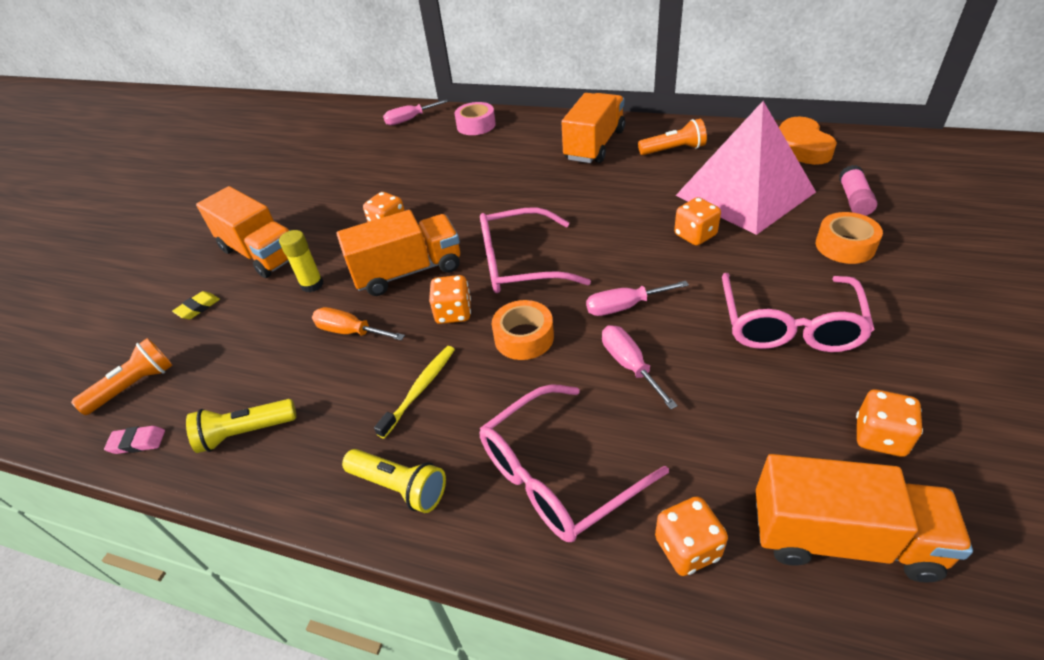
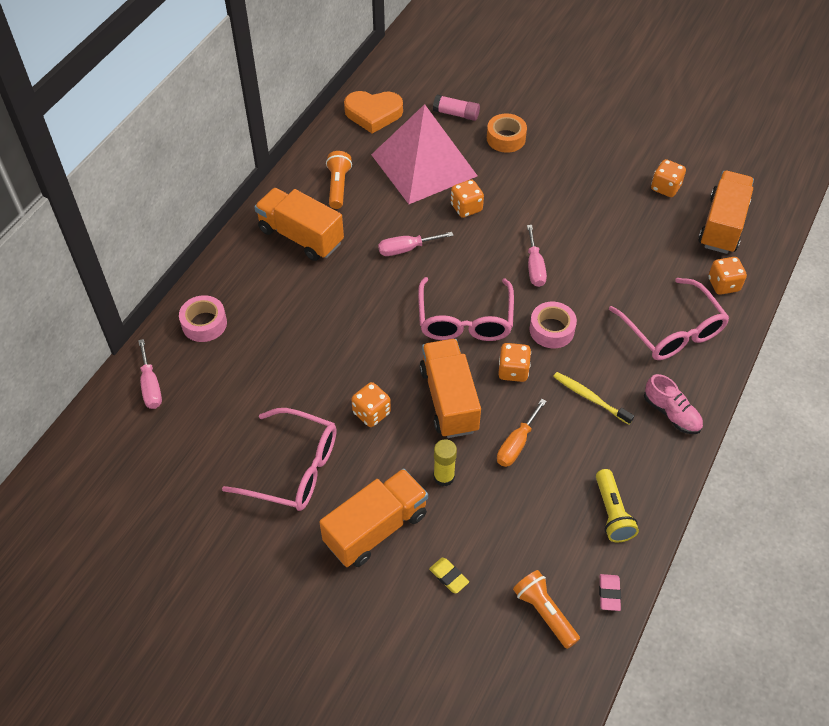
camera: 85 degrees left, 10 degrees up
yellow flashlight [342,449,446,513] -> pink shoe [644,374,703,434]
orange tape [492,300,554,360] -> pink tape [529,302,577,348]
pink screwdriver [602,325,678,409] -> pink screwdriver moved to [378,232,454,256]
pink glasses [722,273,875,352] -> pink glasses moved to [222,408,337,511]

